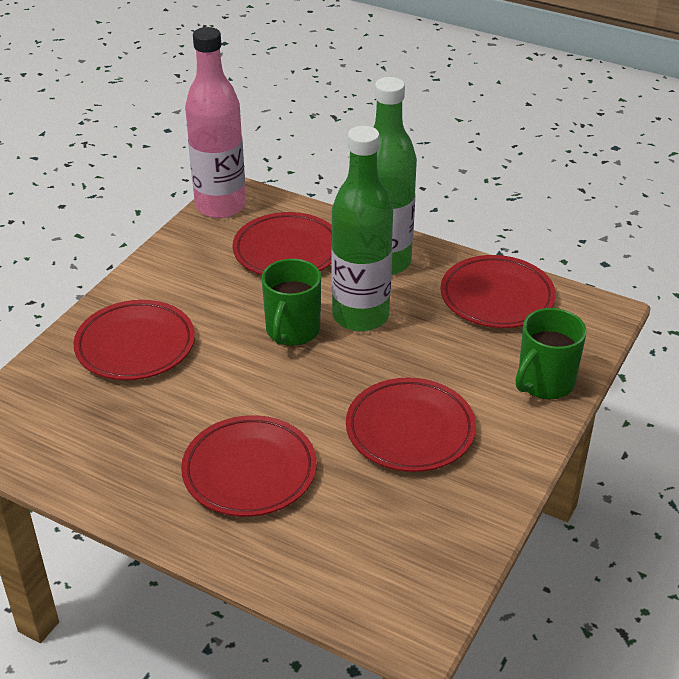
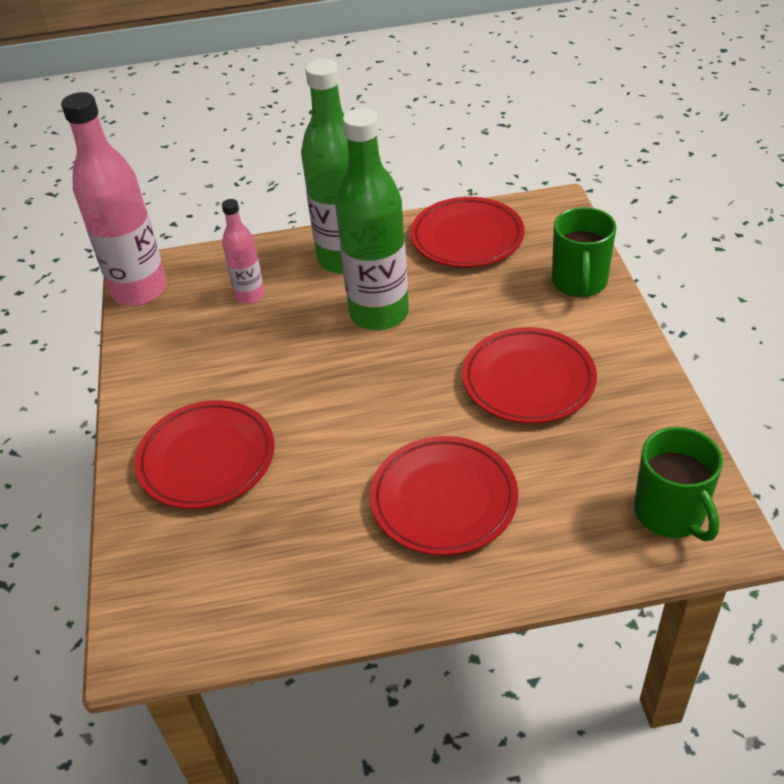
camera: 35 degrees left, 5 degrees up
red plate [232,212,332,275] -> pink bottle [222,199,265,304]
green mug [262,259,321,346] -> green mug moved to [634,427,723,541]

